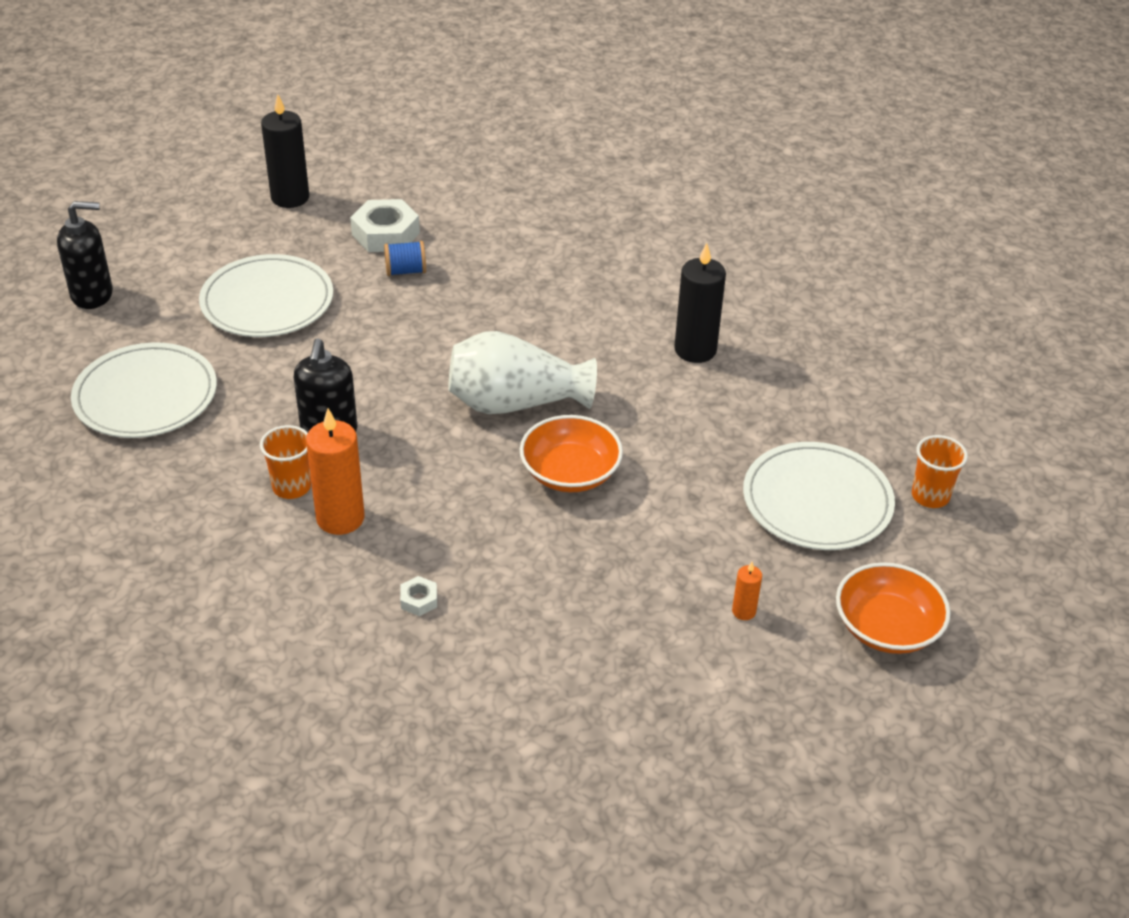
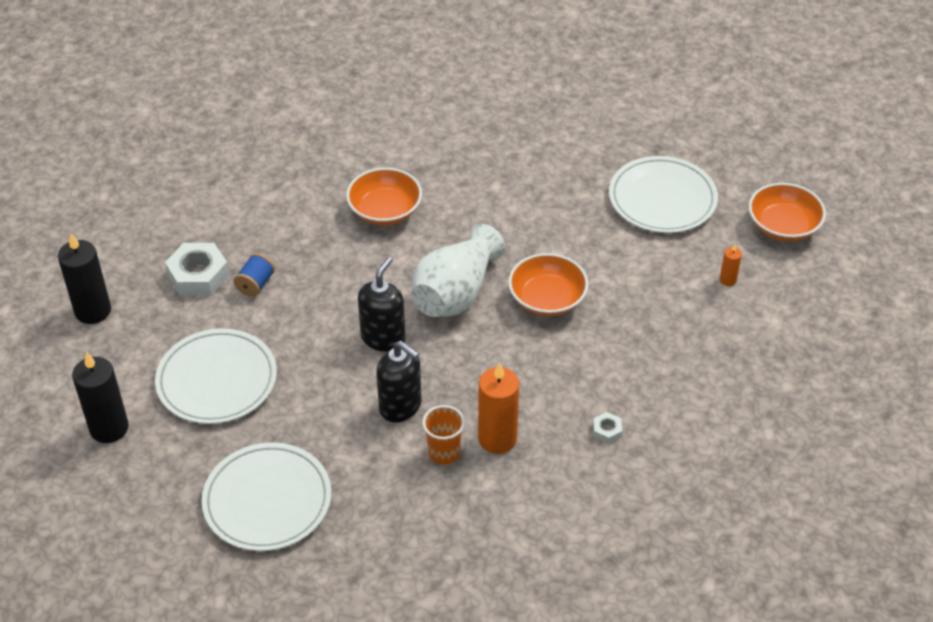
camera: 55 degrees left, 5 degrees up
black soap dispenser [57,201,113,309] -> black soap dispenser moved to [358,257,405,352]
black candle [674,243,726,363] -> black candle moved to [72,352,129,443]
orange cup [912,435,968,508] -> none
none -> orange bowl [346,168,422,225]

